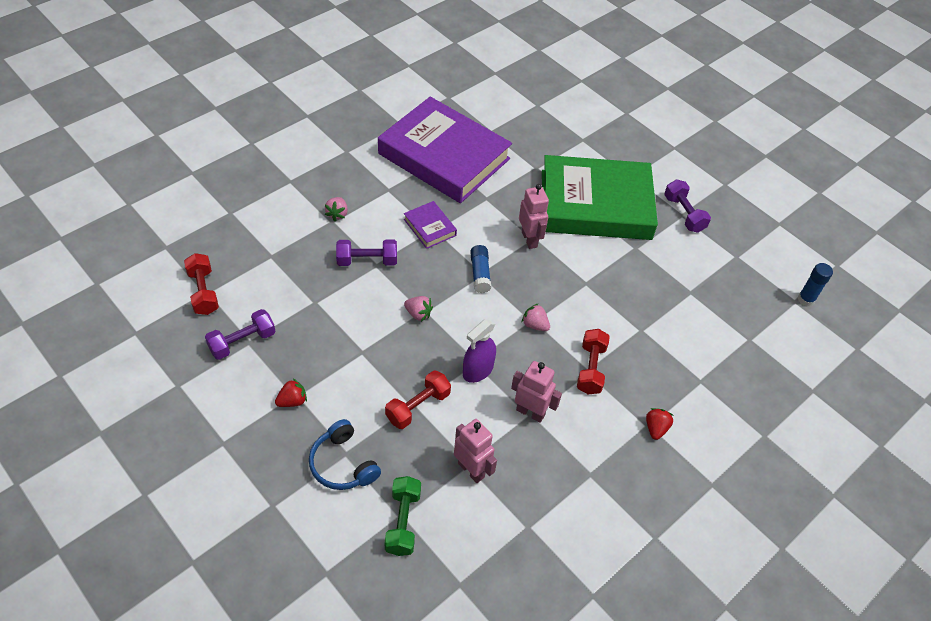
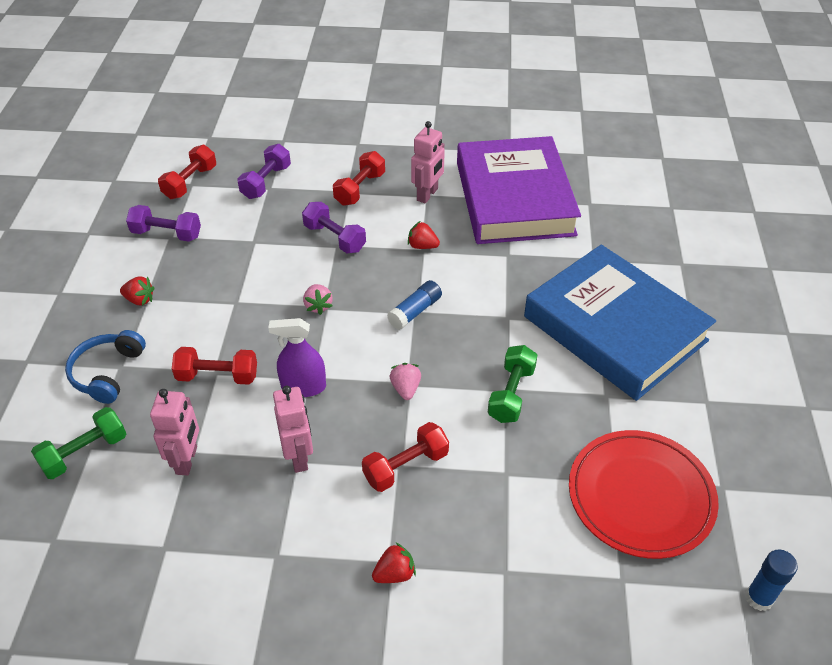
camera: 50 degrees right, 5 degrees down
pink strawberry [325,197,348,221] -> red dumbbell [333,151,385,206]
purple book [404,201,457,249] -> red strawberry [408,221,440,249]
pink robot [519,184,549,249] -> pink robot moved to [411,121,445,203]
green book [542,155,658,240] -> blue book [524,244,716,401]
purple dumbbell [664,179,711,233] -> purple dumbbell moved to [238,144,291,199]
none -> green dumbbell [488,345,538,423]
none -> red plate [569,430,719,559]

